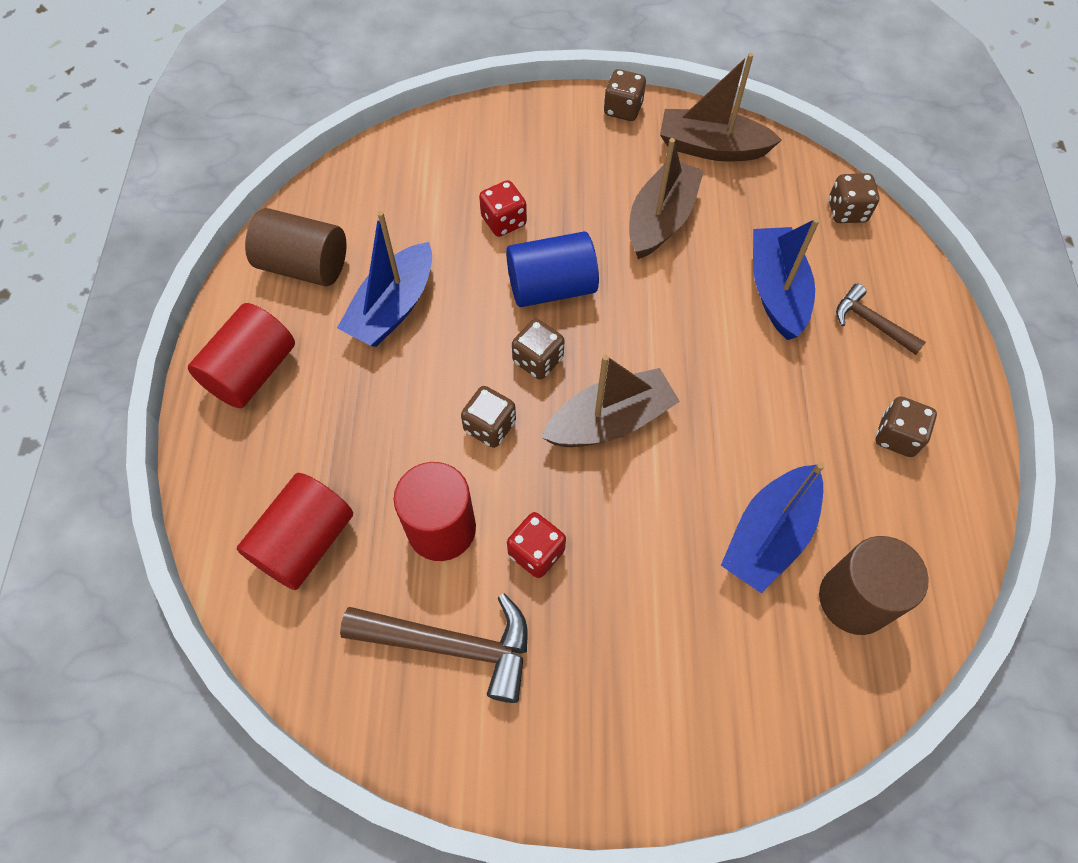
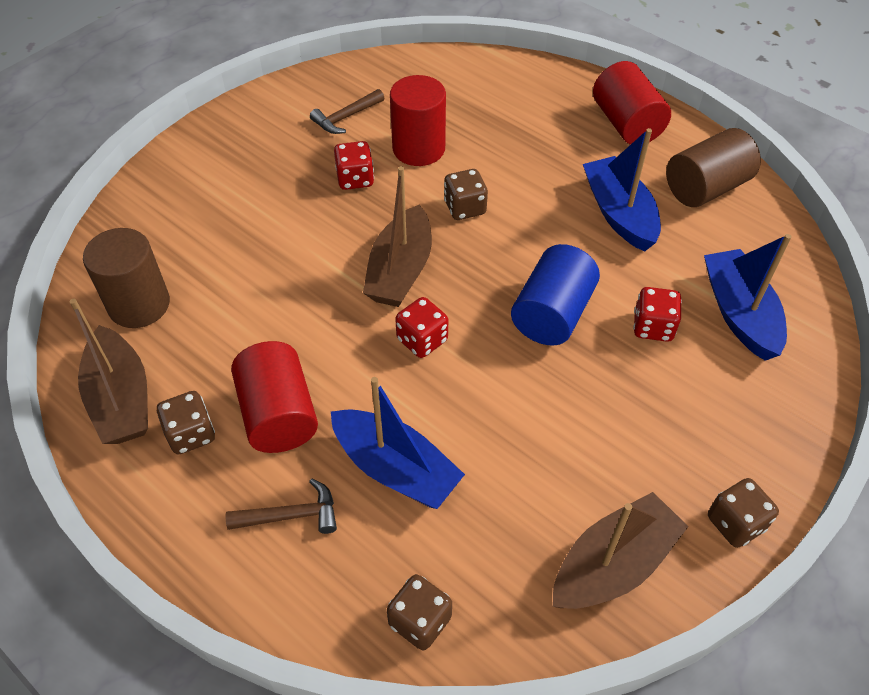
camera: 130 degrees right, 10 degrees down
red cylinder [237,473,353,590] -> red cylinder moved to [231,341,318,453]
brown hammer [340,593,527,703] -> brown hammer [310,89,384,134], size x0.59
brown dice [512,319,564,380] -> none
brown boat [629,138,704,259] -> brown boat moved to [70,299,148,444]
blue boat [721,462,824,593] -> blue boat moved to [704,234,792,361]
none -> red dice [395,297,448,358]

